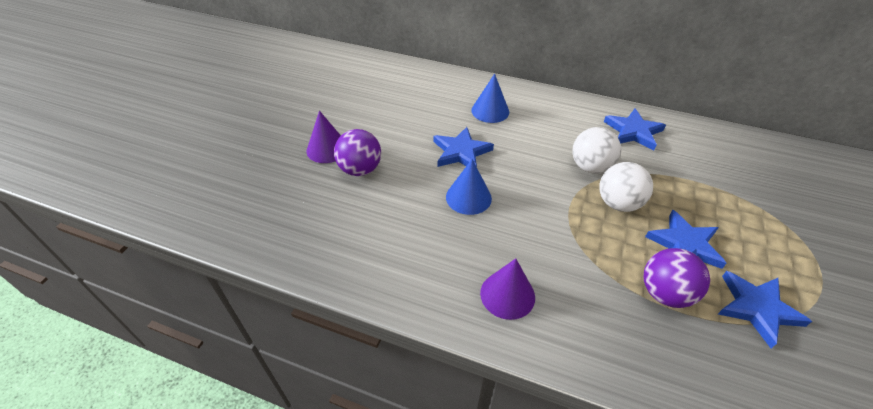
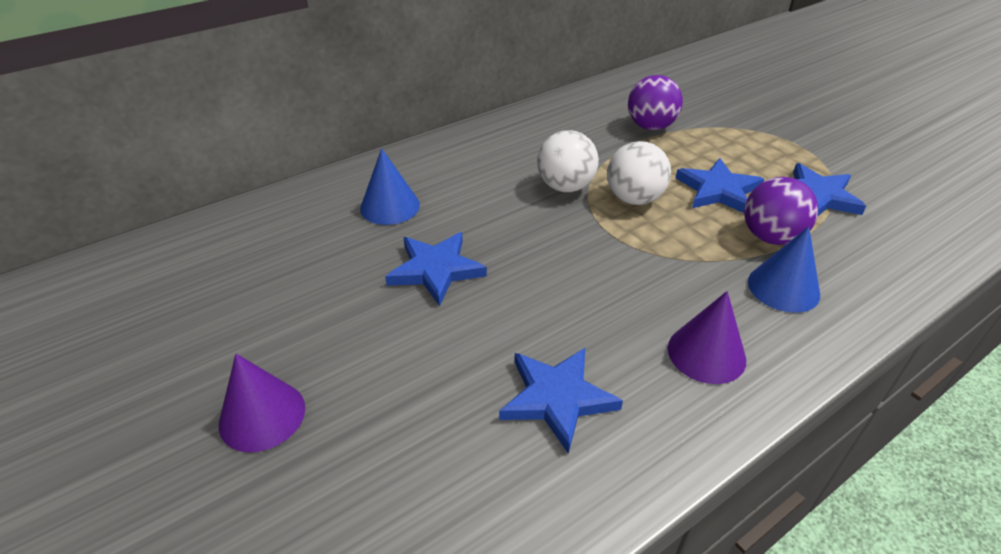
camera: 55 degrees left, 5 degrees down
purple ball [334,129,381,176] -> purple ball moved to [628,75,683,130]
blue cone [446,159,492,215] -> blue cone moved to [748,226,820,313]
blue star [604,108,666,151] -> blue star moved to [499,348,623,454]

